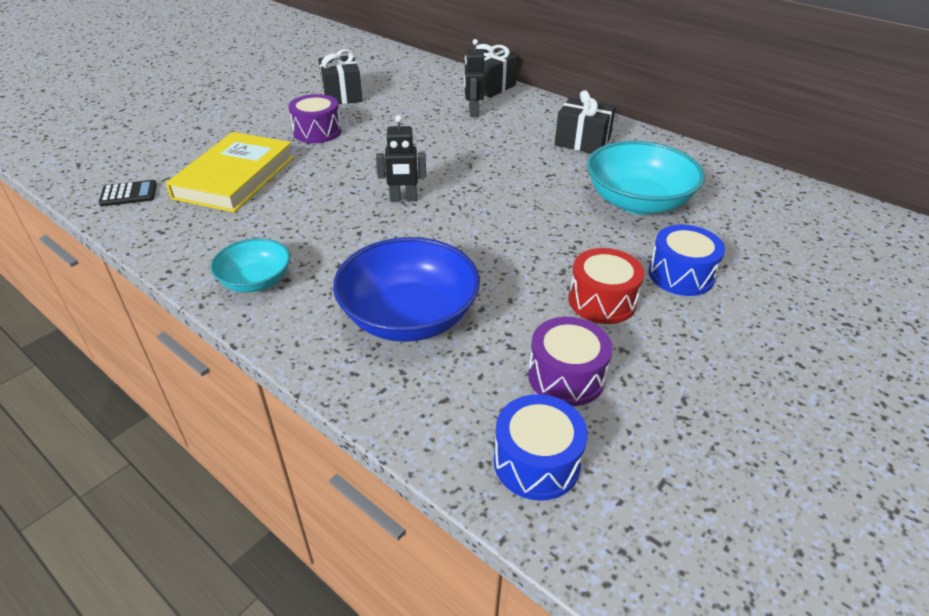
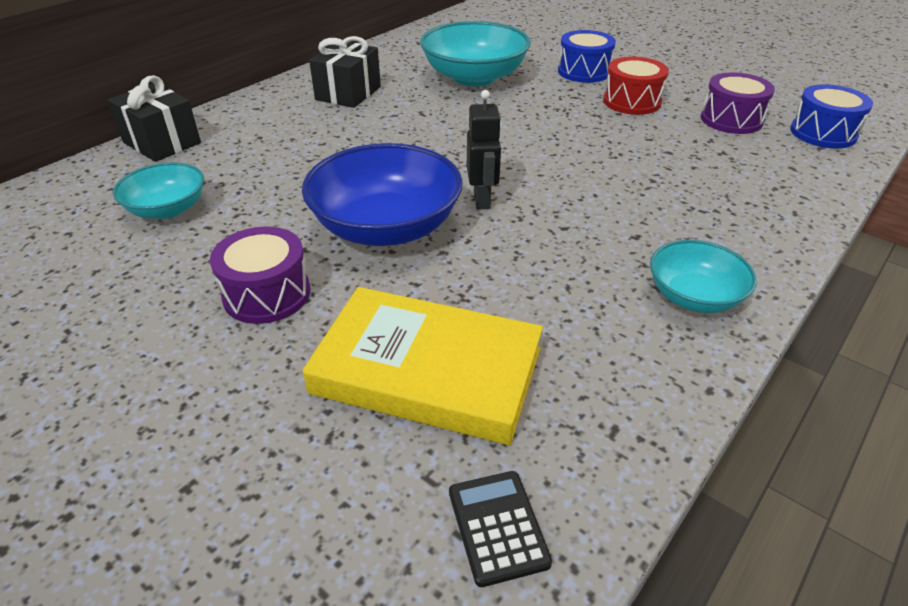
camera: 90 degrees left, 0 degrees up
black gift [318,49,363,104] -> none
blue bowl [333,237,480,342] -> blue bowl moved to [302,143,463,246]
black robot [464,39,485,117] -> none
none -> turquoise bowl [113,162,204,219]

